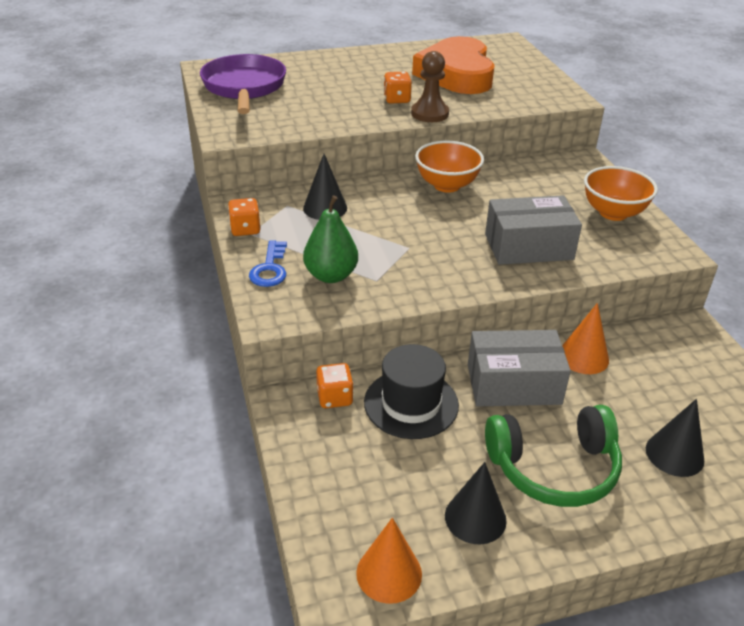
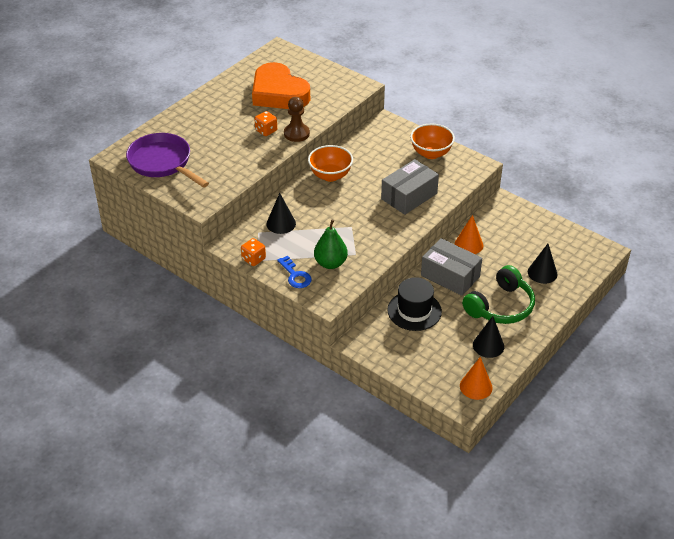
camera: 35 degrees left, 5 degrees up
orange dice [316,363,354,408] -> none
grey box [468,330,571,406] -> grey box turned 75 degrees clockwise [421,238,482,296]

